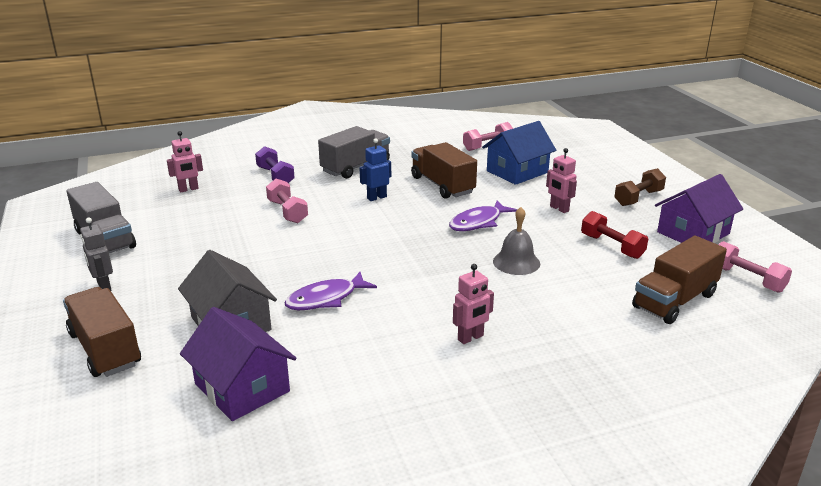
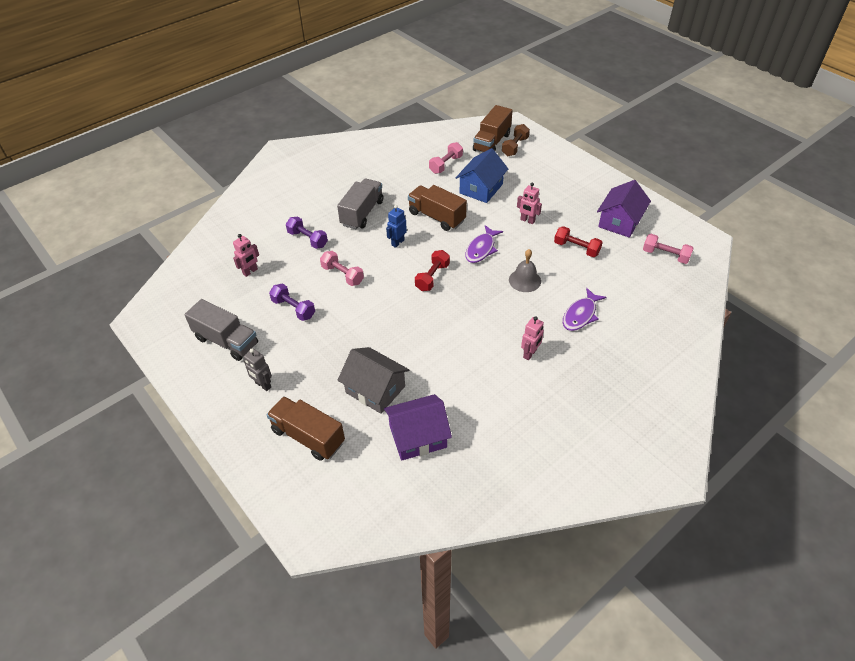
camera: 20 degrees left, 20 degrees up
purple house [180,307,296,421] -> purple house turned 45 degrees counterclockwise [384,394,452,461]
purple fish [284,272,377,310] -> purple fish moved to [563,288,607,331]
brown dumbbell [614,168,666,206] -> brown dumbbell moved to [502,124,530,156]
brown truck [632,236,727,324] -> brown truck moved to [473,105,513,152]
none -> purple dumbbell [269,284,315,321]
none -> red dumbbell [415,250,450,291]

